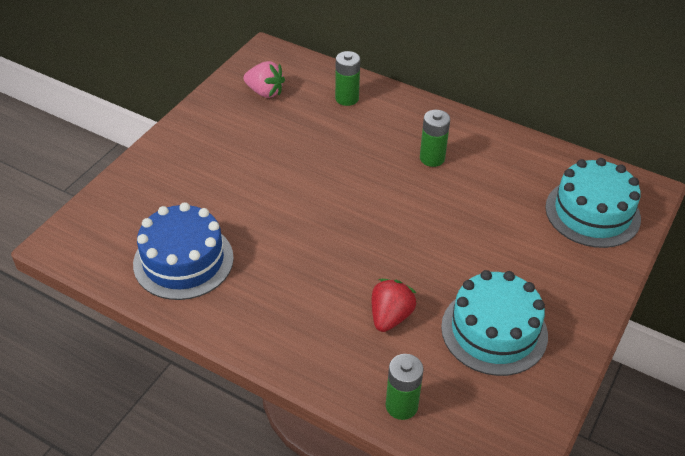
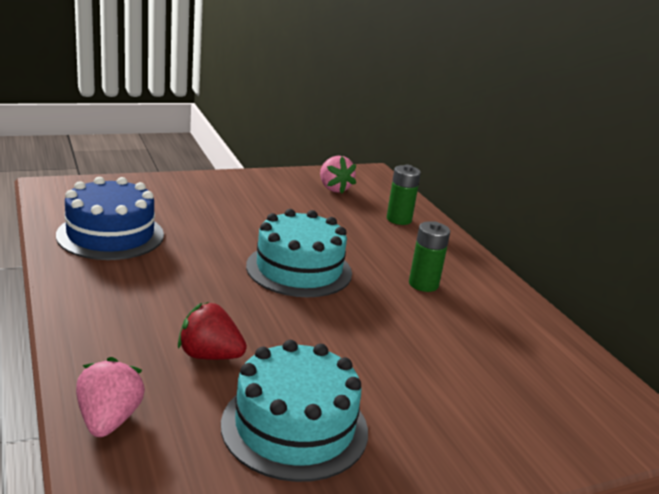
camera: 35 degrees right, 20 degrees down
red strawberry [372,279,417,332] -> red strawberry turned 135 degrees counterclockwise [178,302,247,360]
green battery [386,354,424,420] -> pink strawberry [76,357,145,437]
turquoise cake [545,158,641,248] -> turquoise cake moved to [246,209,352,297]

